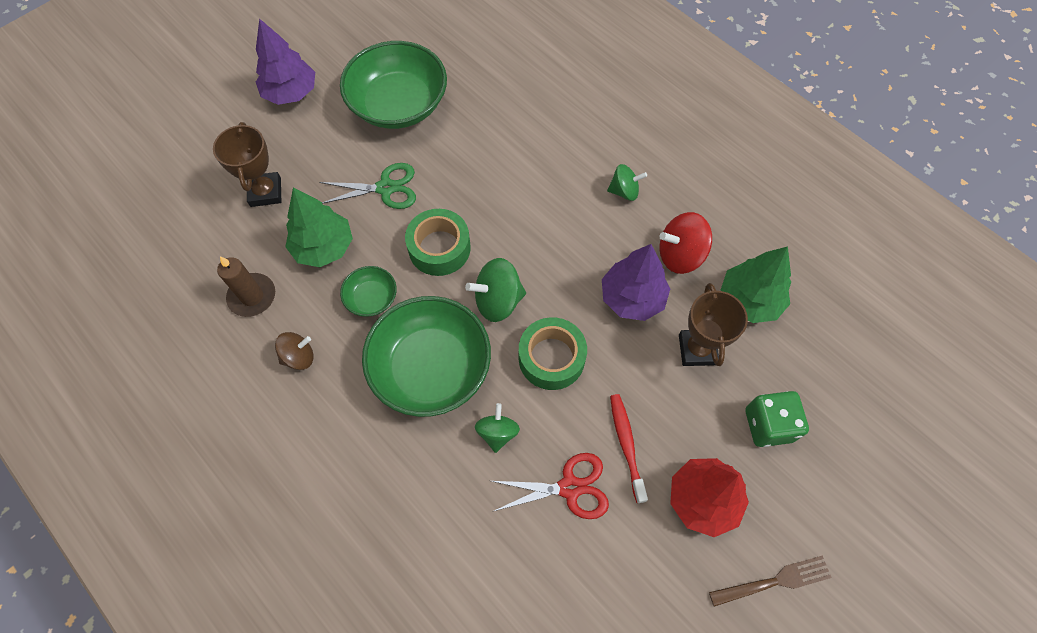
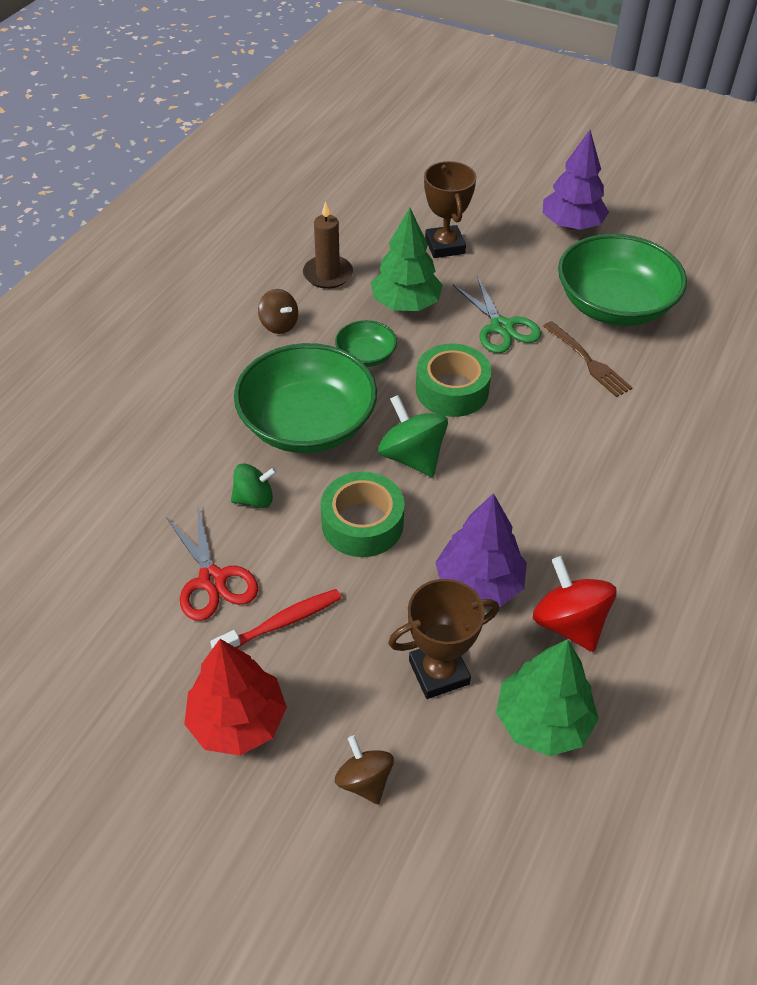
camera: 70 degrees right, 15 degrees down
brown trophy [213,122,281,207] -> brown trophy turned 75 degrees counterclockwise [424,161,476,258]
green spinning top [607,164,647,201] -> none
brown fork [709,556,832,607] -> brown fork moved to [544,321,633,397]
green dice [746,391,809,447] -> brown spinning top [335,735,394,805]

